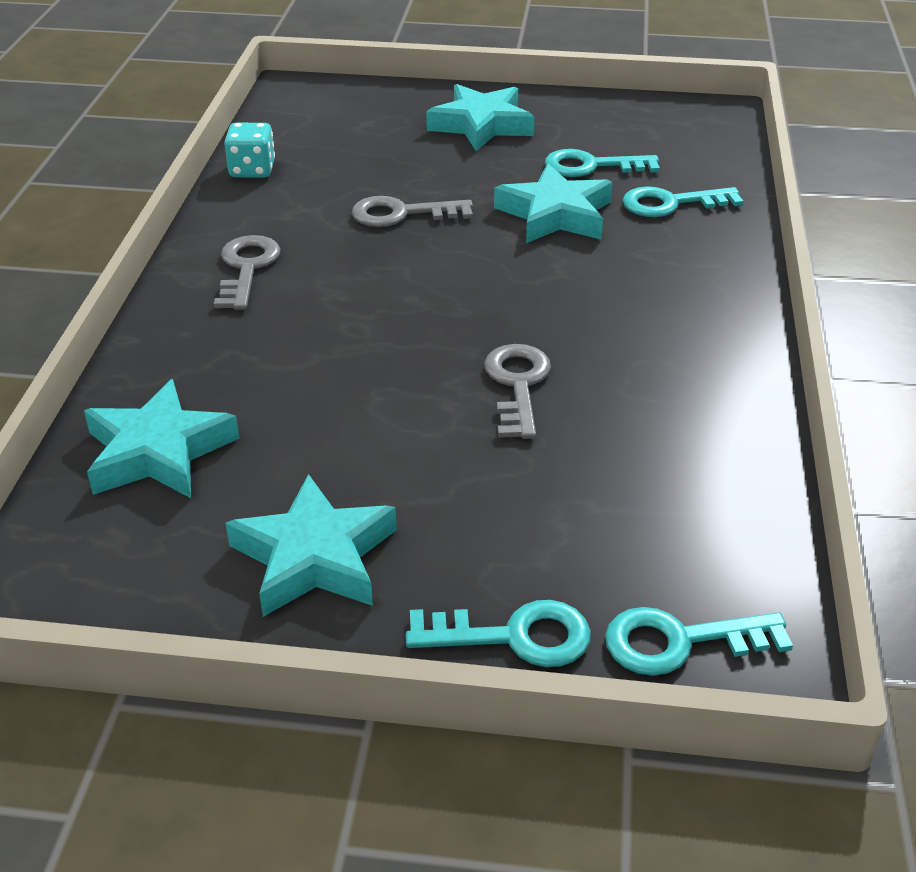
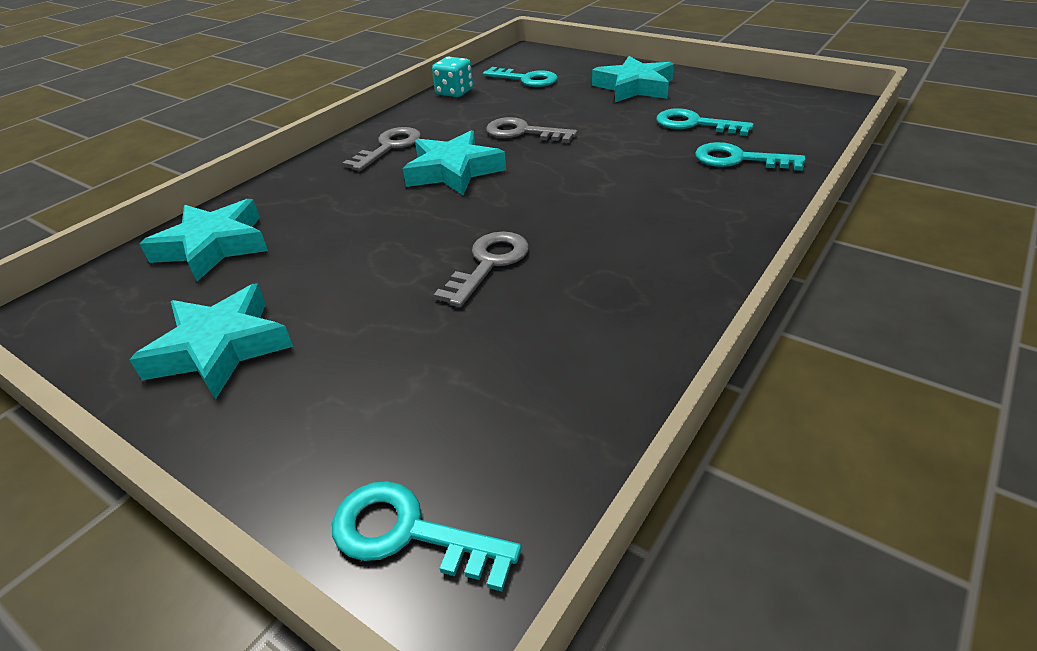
camera: 30 degrees right, 0 degrees up
turquoise key [406,600,591,667] -> turquoise key moved to [483,67,558,87]
turquoise star [494,164,612,243] -> turquoise star moved to [403,130,506,195]

